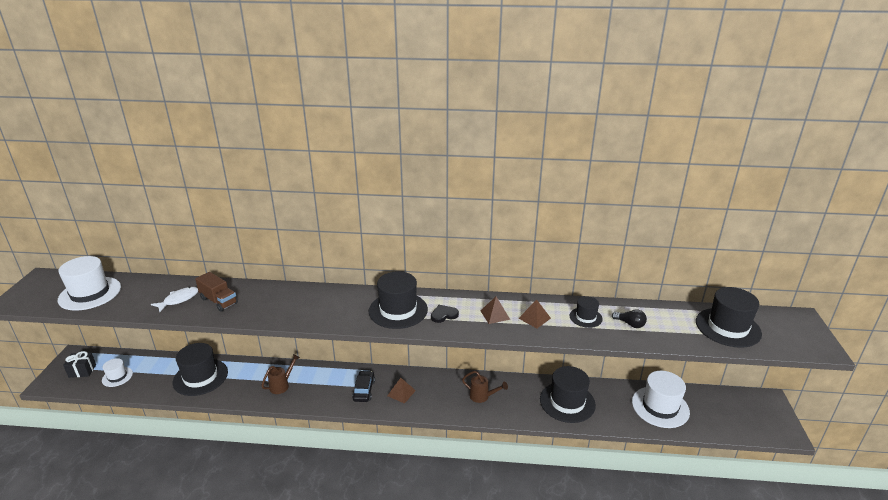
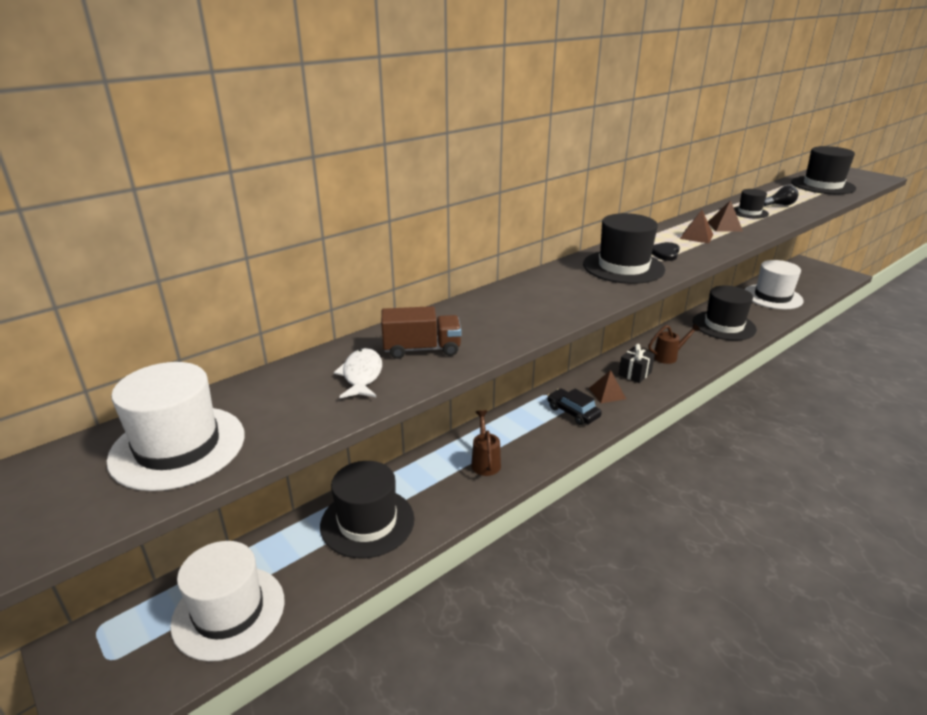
camera: 45 degrees left, 0 degrees up
black gift [63,351,96,378] -> black gift moved to [618,344,655,383]
white hat [102,358,133,387] -> white hat [170,541,285,661], size x1.85

